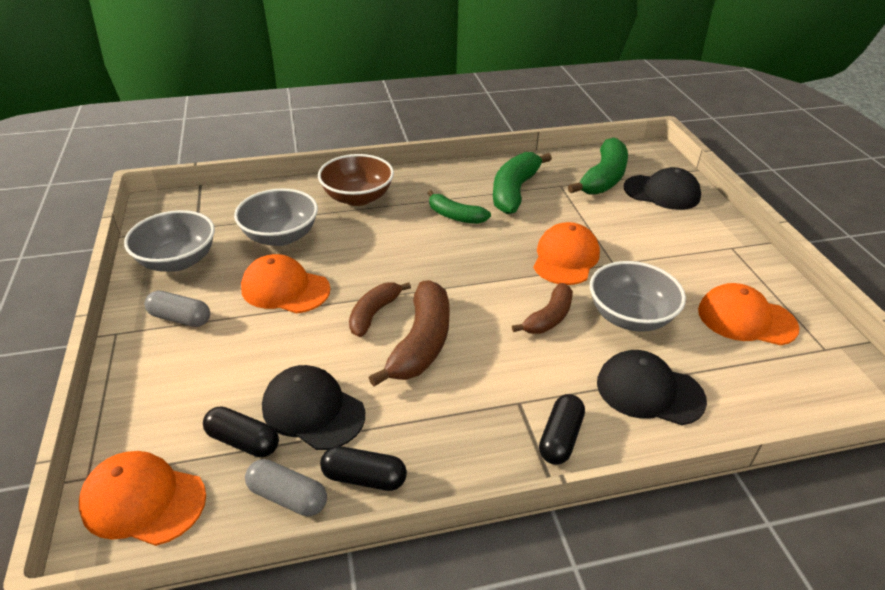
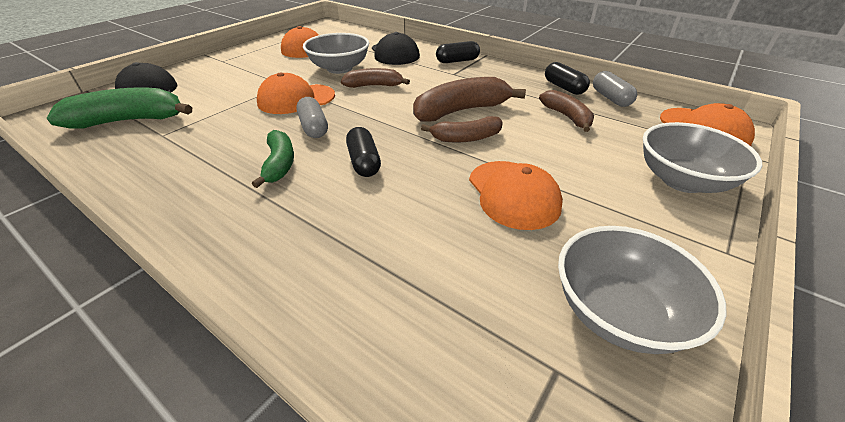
camera: 130 degrees left, 0 degrees up
grey capsule [145,291,210,327] -> grey capsule moved to [296,97,328,138]
black capsule [203,406,279,457] -> black capsule moved to [346,127,381,177]
grey bowl [234,188,318,246] -> grey bowl moved to [643,122,762,193]
black cap [262,365,365,450] -> brown banana [539,90,594,132]
brown bowl [318,154,394,206] -> none
green banana [493,152,552,214] -> none

